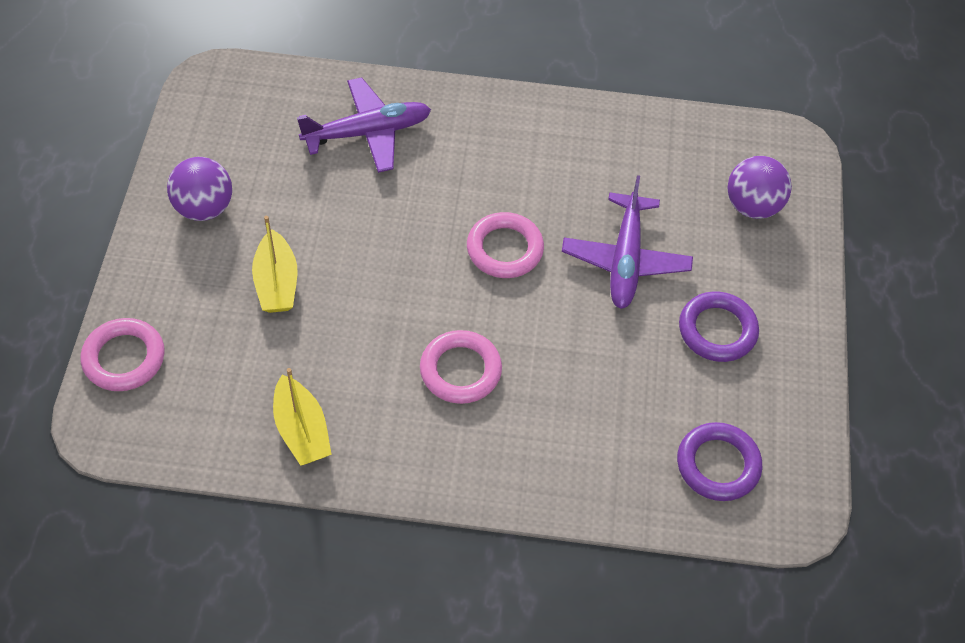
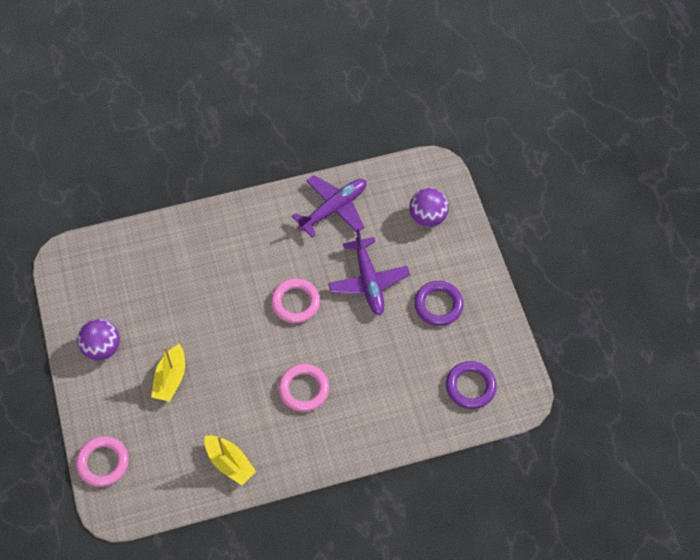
camera: 20 degrees left, 5 degrees up
yellow boat [252,216,297,313] -> yellow boat turned 45 degrees clockwise [151,344,185,402]
purple plane [297,77,431,173] -> purple plane moved to [292,175,367,237]

